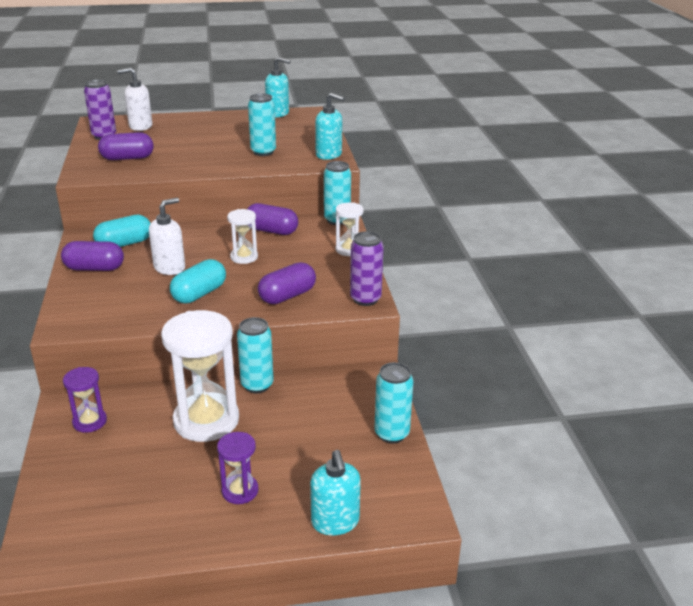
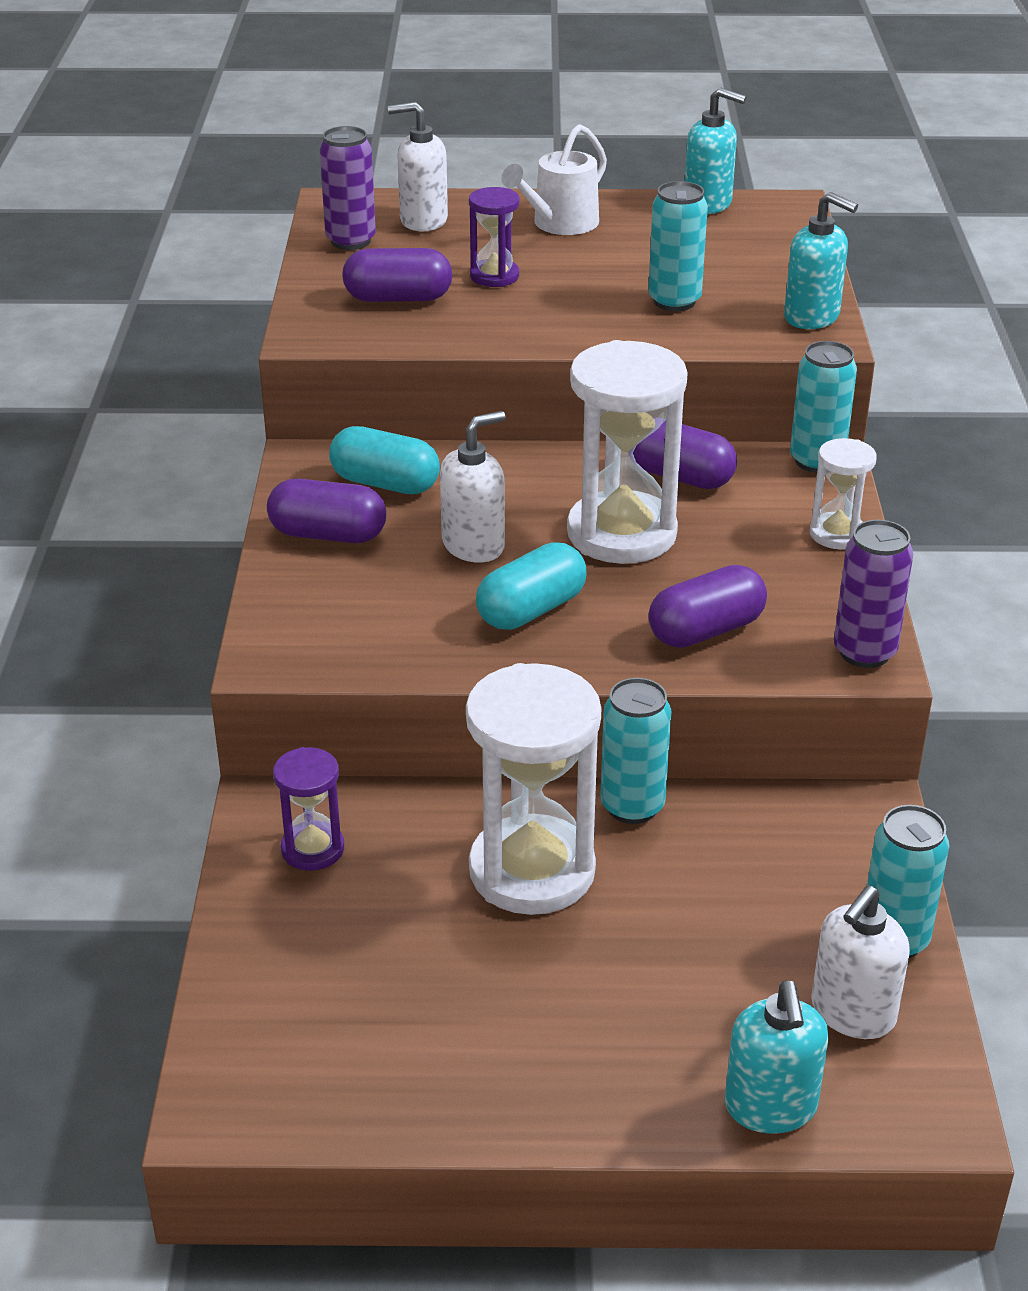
camera: 10 degrees right, 5 degrees up
turquoise capsule [93,214,151,247] -> turquoise capsule turned 45 degrees clockwise [329,426,440,494]
purple hourglass [217,432,259,504] -> purple hourglass moved to [469,187,519,287]
white hourglass [227,209,258,264] -> white hourglass [567,340,688,564], size x1.97
none -> white watering can [501,124,607,235]
none -> white soap dispenser [811,885,910,1039]

